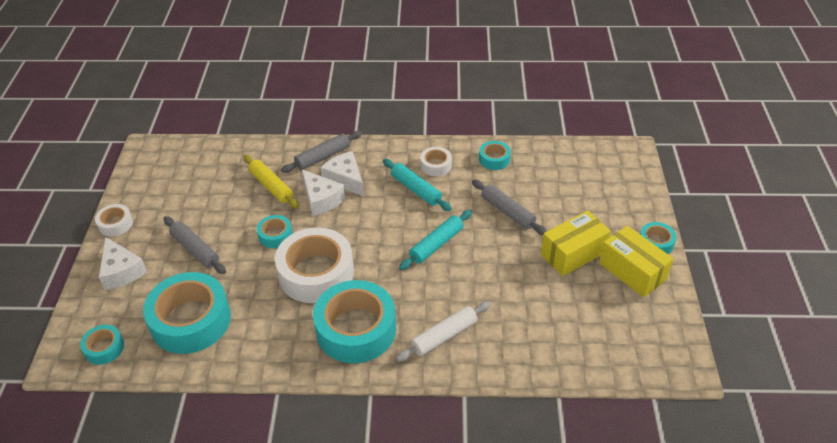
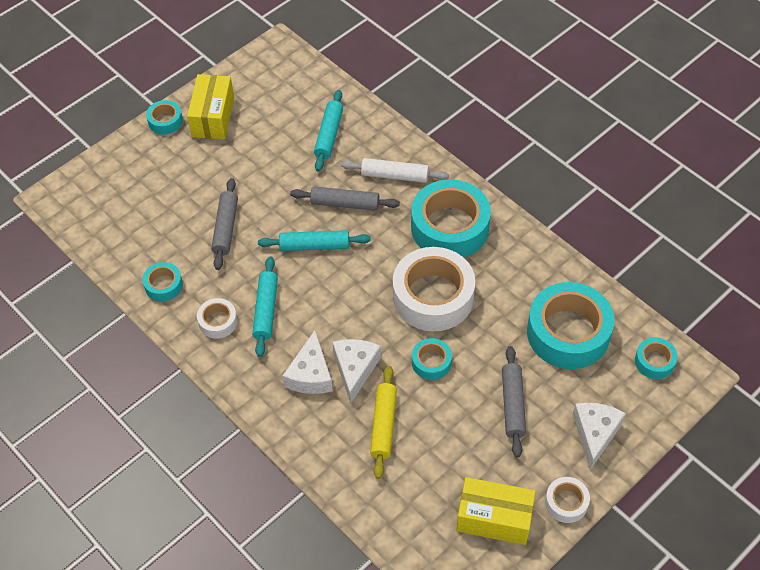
camera: 135 degrees left, 10 degrees up
grey rolling pin [281,131,362,173] -> grey rolling pin moved to [290,187,400,211]
yellow box [541,211,611,276] -> yellow box moved to [456,477,536,545]
none -> turquoise rolling pin [314,90,343,171]

